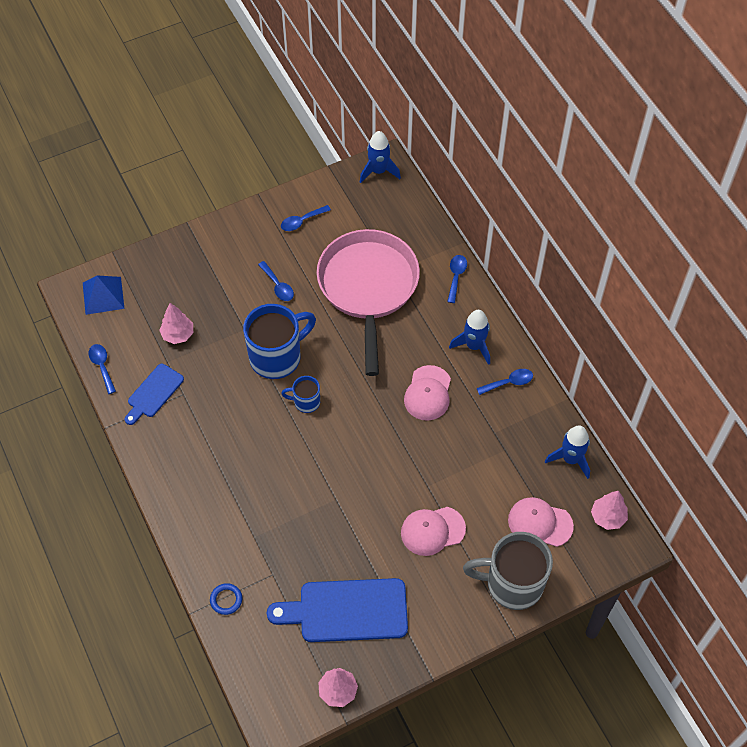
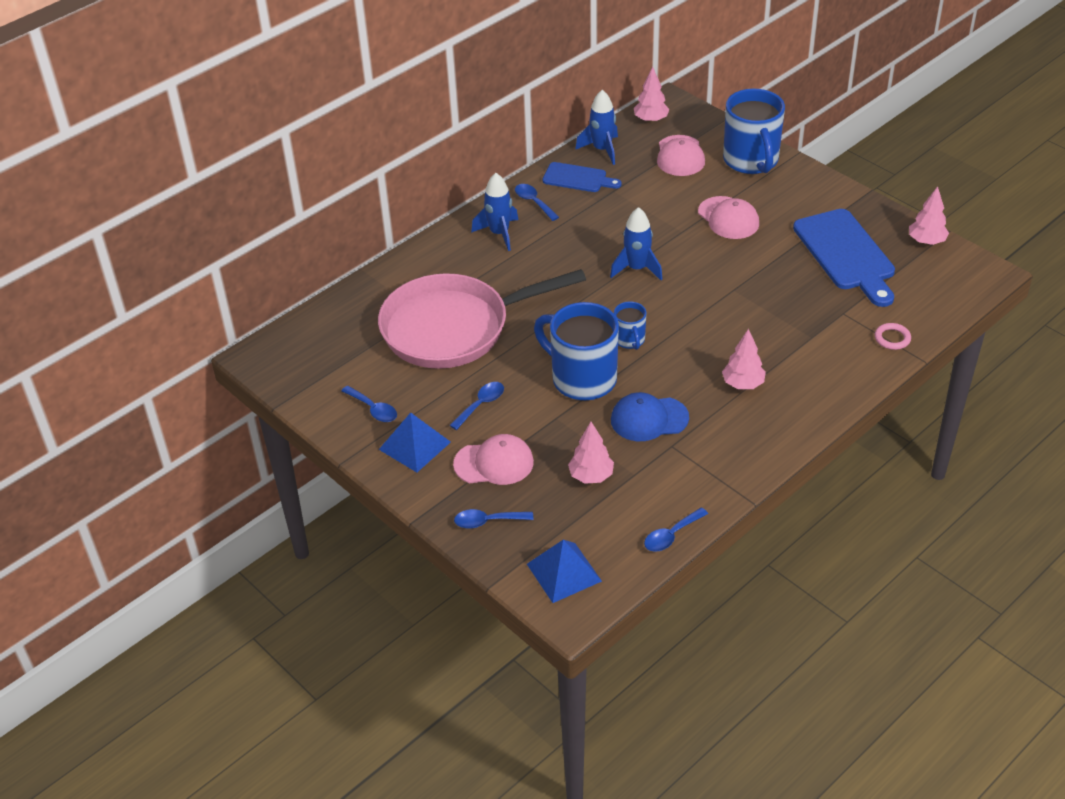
camera: 105 degrees left, 15 degrees down
blue cutting board [125,364,184,425] -> blue cutting board moved to [542,162,622,192]
blue ring [210,583,242,615] -> pink ring [875,323,911,350]
blue rocket [360,131,401,183] -> blue rocket moved to [610,207,663,280]
pink cap [404,365,451,421] -> pink cap moved to [453,434,534,485]
blue spoon [447,255,467,303] -> blue spoon moved to [454,509,533,529]
grey mug [463,532,553,610] -> blue mug [723,89,785,174]
none -> blue pyramid [379,413,451,472]
none -> blue cap [611,392,689,441]
none -> pink tree [722,329,766,389]

